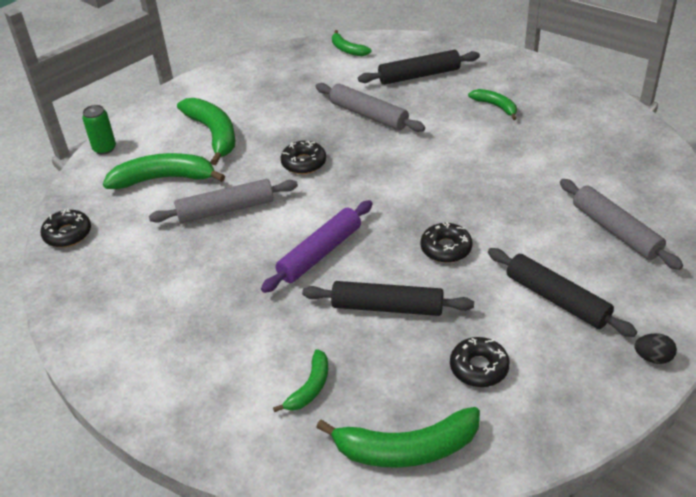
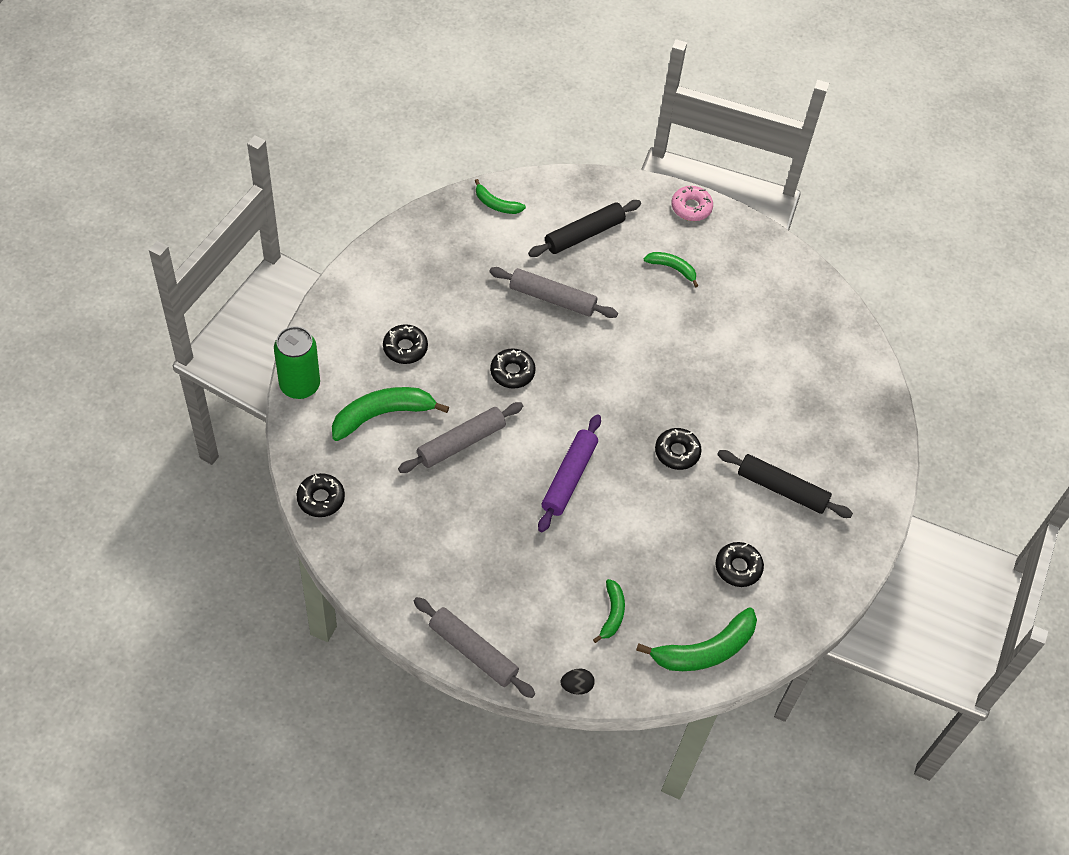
camera: 25 degrees left, 15 degrees up
green can [82,105,116,155] -> green can [274,326,320,399], size x1.64
green banana [177,98,235,165] -> black donut [383,324,428,364]
black rolling pin [302,281,474,316] -> none
grey rolling pin [560,179,683,270] -> grey rolling pin moved to [414,597,535,698]
black egg [634,333,677,364] -> black egg moved to [560,669,595,695]
none -> pink donut [671,186,713,221]

